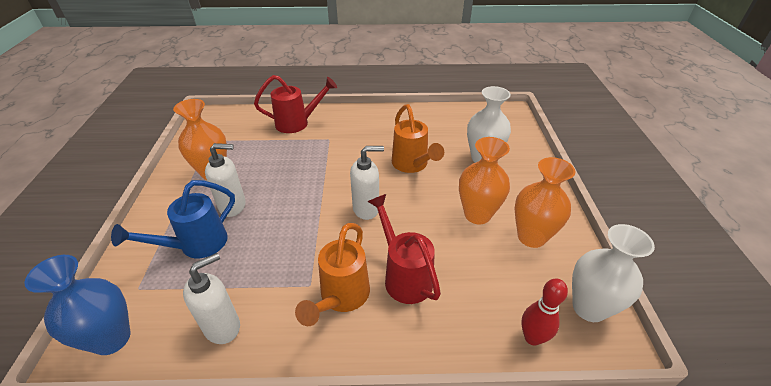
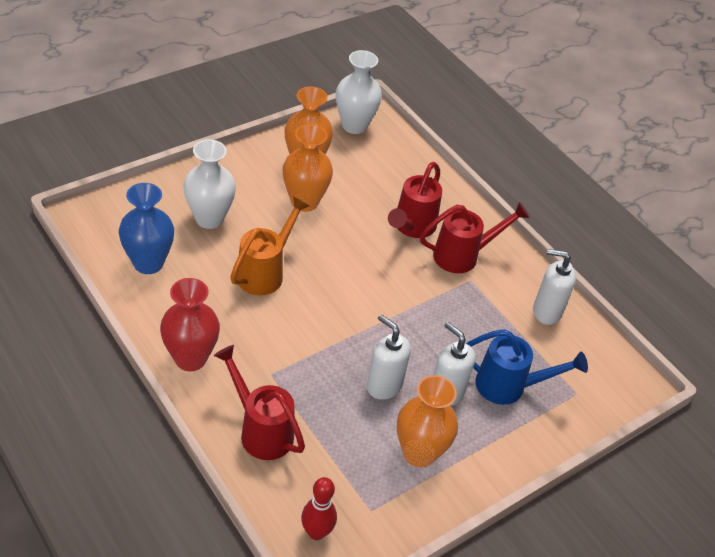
camera: 130 degrees left, 5 degrees up
blue vase [24,255,130,355] -> blue vase moved to [119,183,174,274]
orange watering can [295,223,370,326] -> red watering can [420,202,530,273]
white soap dispenser [350,146,384,220] -> white soap dispenser moved to [367,314,411,400]
red bowling pin [521,279,568,345] -> red bowling pin moved to [301,477,337,540]
none -> red vase [160,278,220,371]

